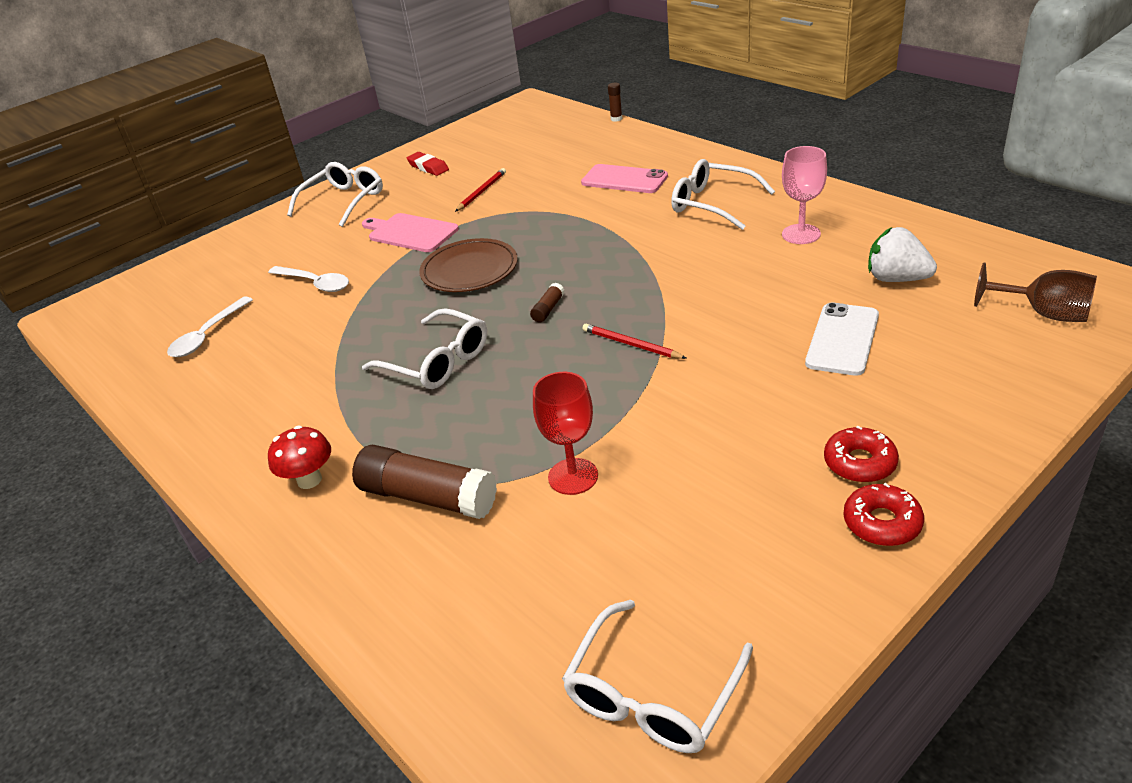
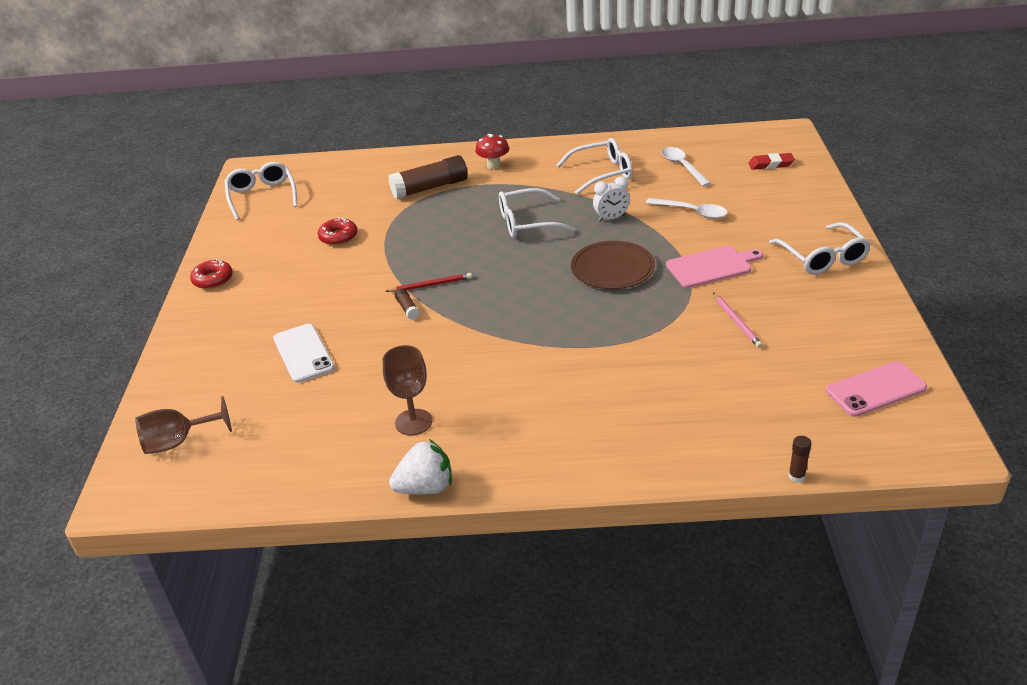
camera: 130 degrees right, 0 degrees up
white spoon [268,266,349,292] -> white spoon turned 135 degrees counterclockwise [646,198,728,219]
red eraser [407,152,449,176] -> red eraser moved to [748,153,795,170]
red pencil [455,168,506,212] -> pink pencil [713,293,763,348]
brown glue stick [530,283,565,323] -> brown glue stick moved to [395,289,420,320]
red goblet [533,372,598,495] -> none
pink phone [581,164,668,193] -> pink phone moved to [826,361,927,417]
white glasses [671,159,775,230] -> white glasses moved to [556,138,633,194]
pink goblet [782,146,827,244] -> brown goblet [383,345,432,435]
red donut [824,426,899,483] -> red donut moved to [318,217,358,246]
white strawberry [868,227,937,282] -> white strawberry moved to [389,439,452,494]
none -> white clock [593,177,630,222]

